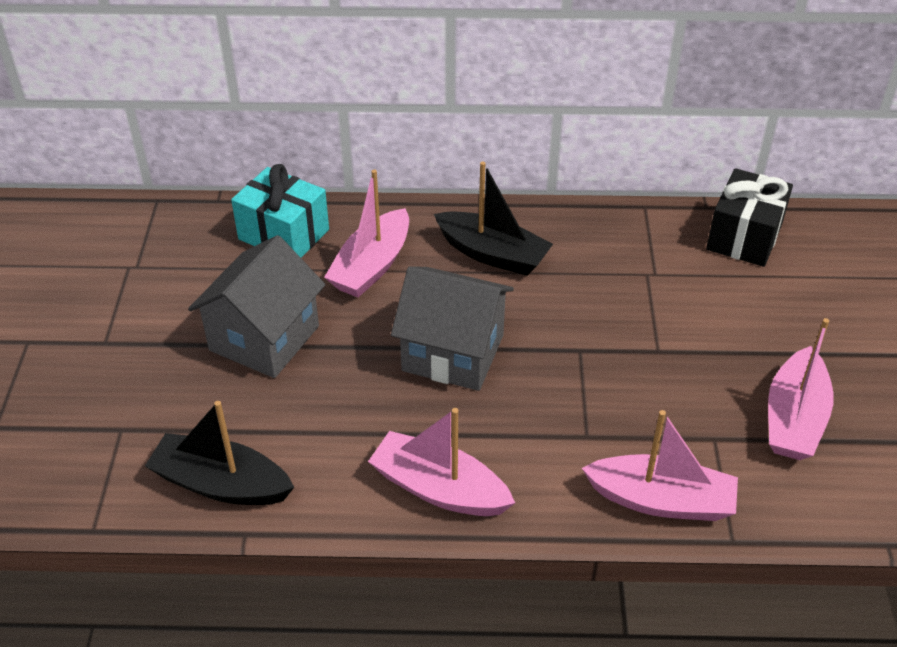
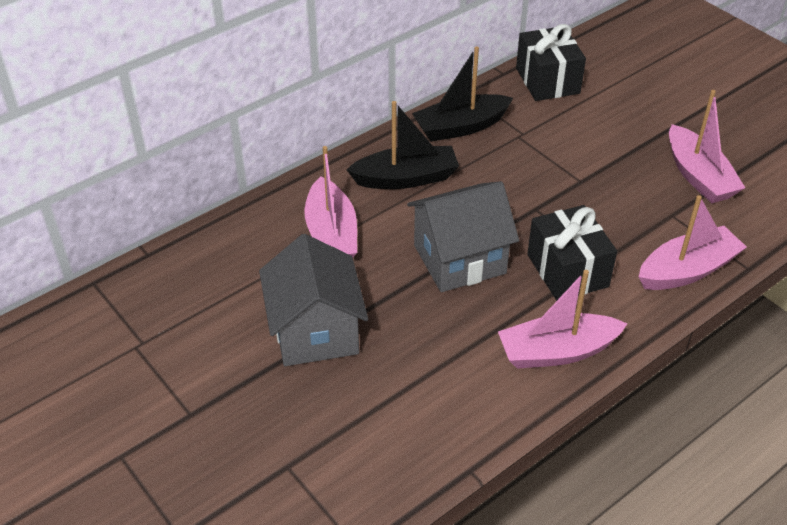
camera: 40 degrees left, 0 degrees up
black boat [145,401,294,505] -> black boat moved to [412,46,513,142]
turquoise gift [231,164,329,258] -> none
none -> black gift [527,205,617,301]

